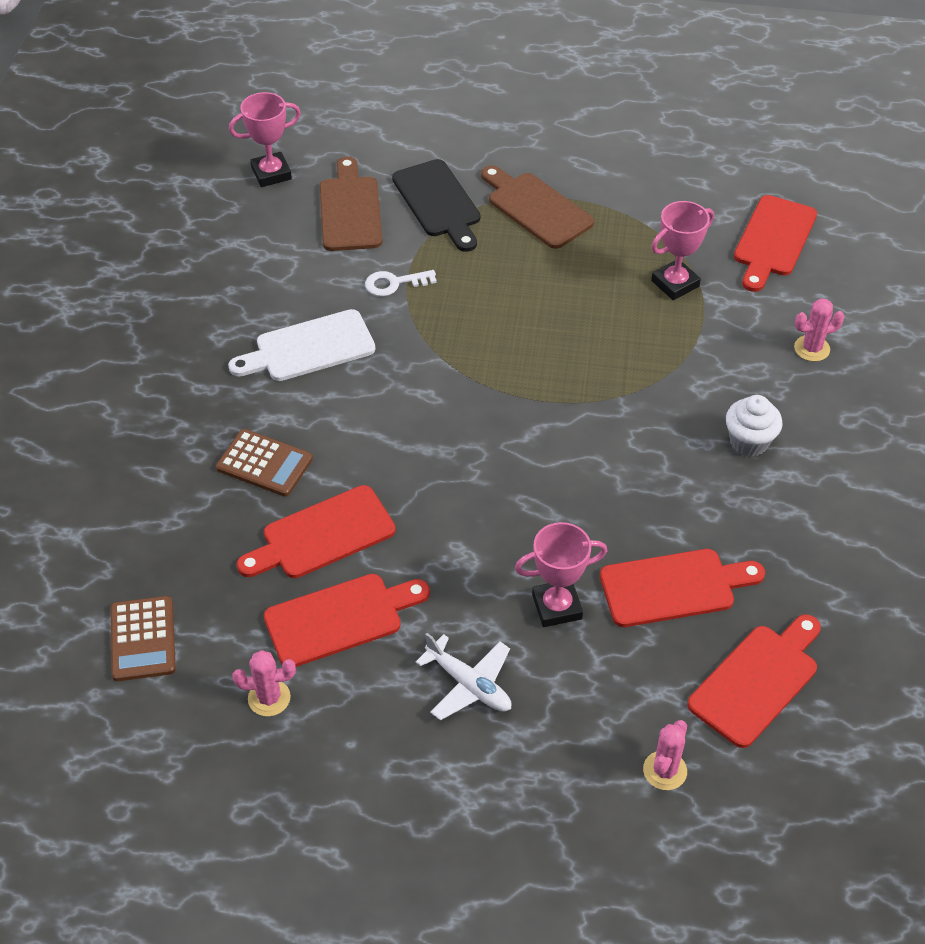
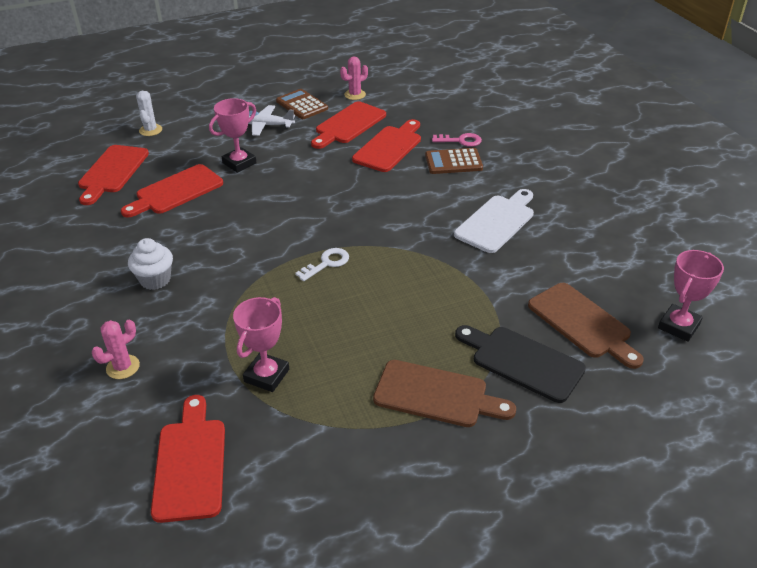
camera: 150 degrees right, 10 degrees down
brown calculator [111,596,176,681] -> brown calculator moved to [276,89,328,119]
white key [365,270,437,296] -> white key moved to [295,248,349,281]
pink cactus [643,720,687,790] -> white cactus [136,91,162,136]
none -> pink key [432,133,482,147]

